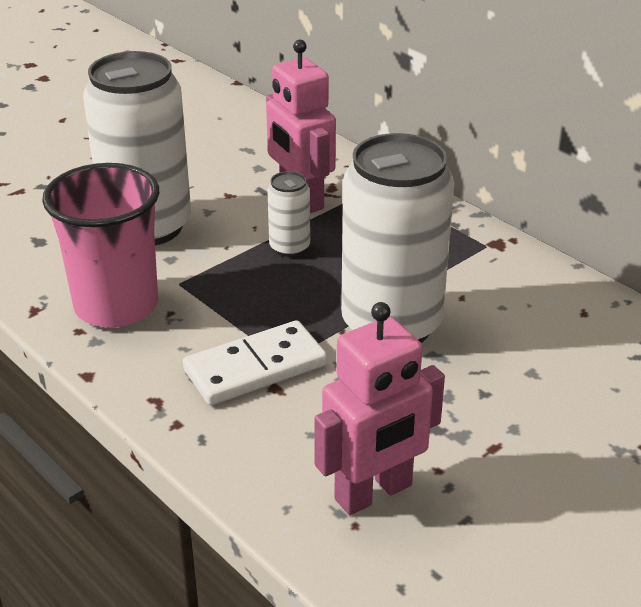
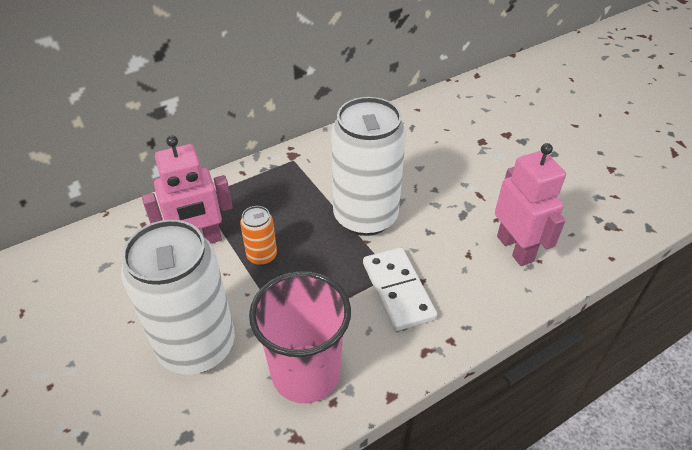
camera: 80 degrees left, 10 degrees up
white can [267,171,310,257] -> orange can [240,206,277,265]

